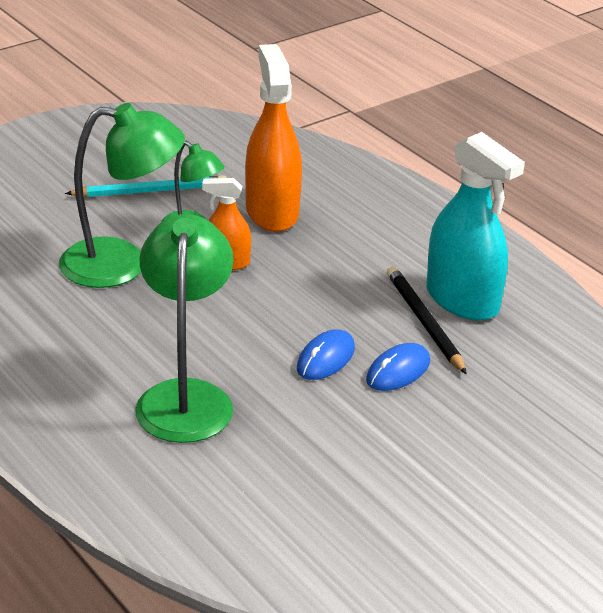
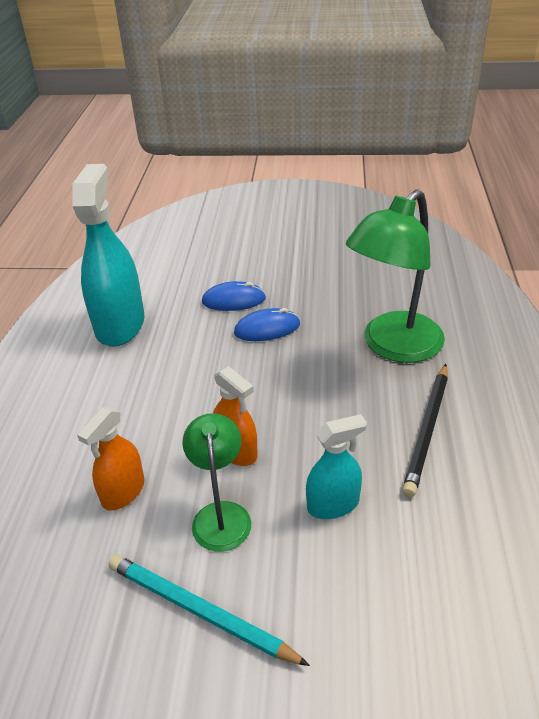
camera: 135 degrees left, 5 degrees up
green lamp [59,103,185,288] -> turquoise spray bottle [306,414,367,519]
orange spray bottle [245,44,302,232] -> orange spray bottle [77,407,145,510], size x0.54
black pencil [387,266,467,374] -> black pencil moved to [402,364,448,497]

